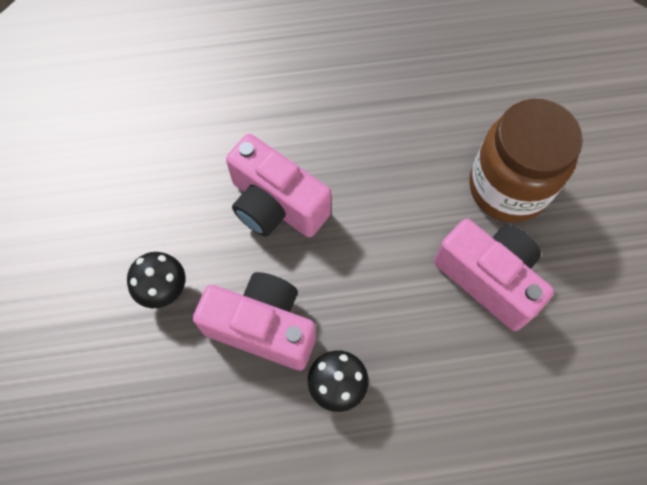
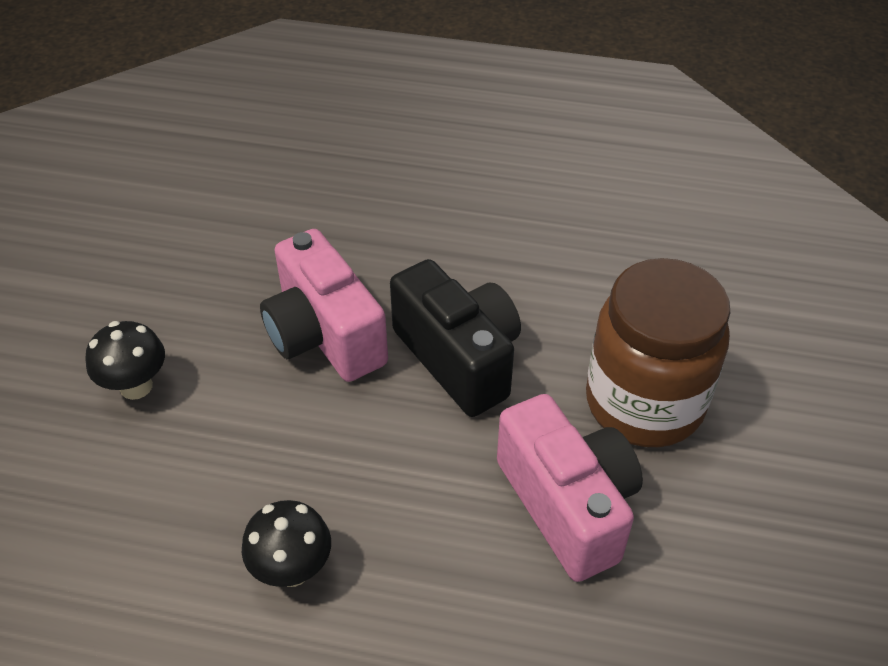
camera: 20 degrees right, 20 degrees down
pink camera [193,272,316,370] -> none
none -> black camera [390,259,521,417]

